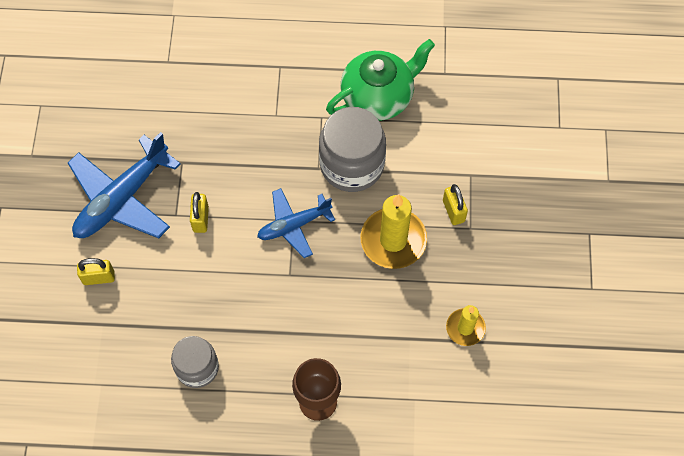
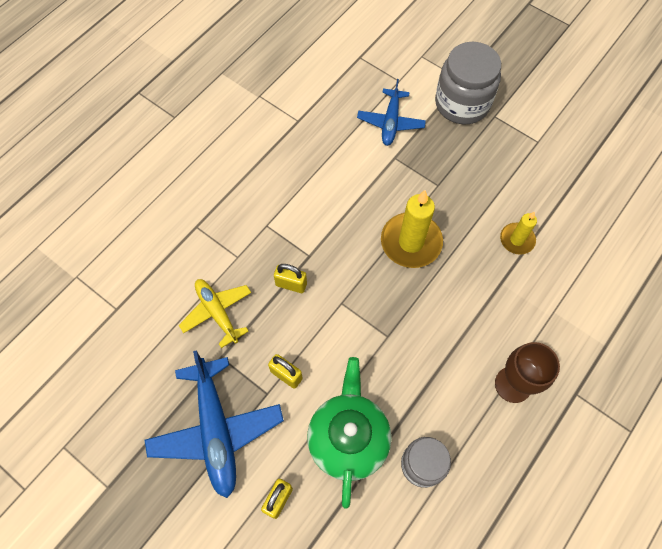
camera: 55 degrees left, 0 degrees up
blue plane [257,188,335,258] -> blue plane moved to [357,79,426,146]
grey jar [319,107,386,192] -> grey jar moved to [435,42,501,124]
green teapot [326,39,435,121] -> green teapot moved to [307,357,392,509]
yellow padlock [443,184,468,225] -> yellow padlock moved to [274,264,307,293]
none -> yellow plane [179,279,251,348]

